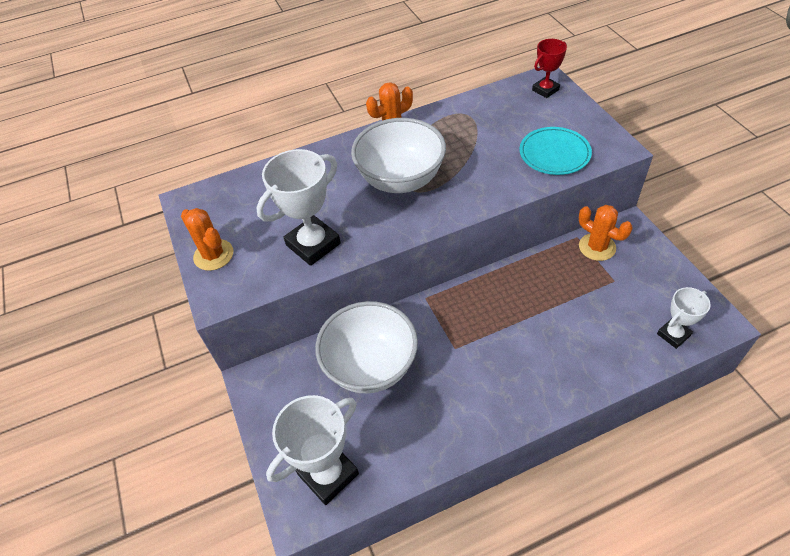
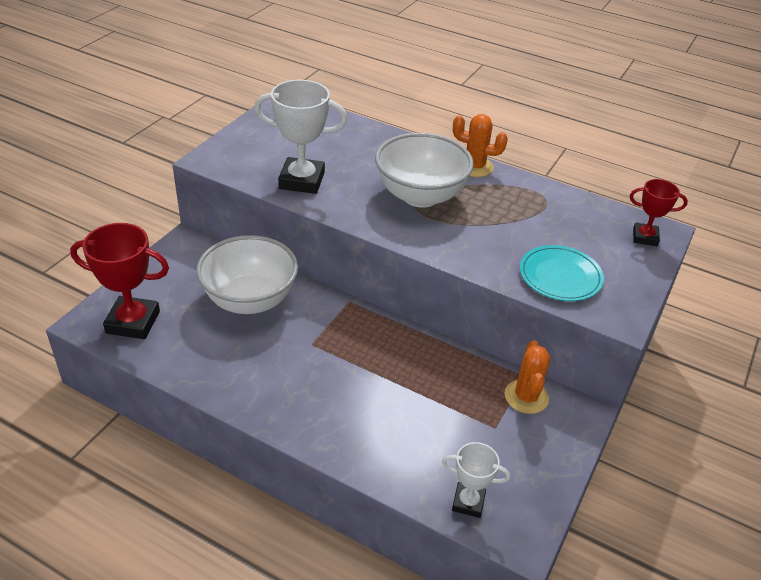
camera: 45 degrees right, 10 degrees down
orange cactus [181,208,233,271] -> none
white trophy [266,395,359,505] -> red trophy [70,223,169,339]

